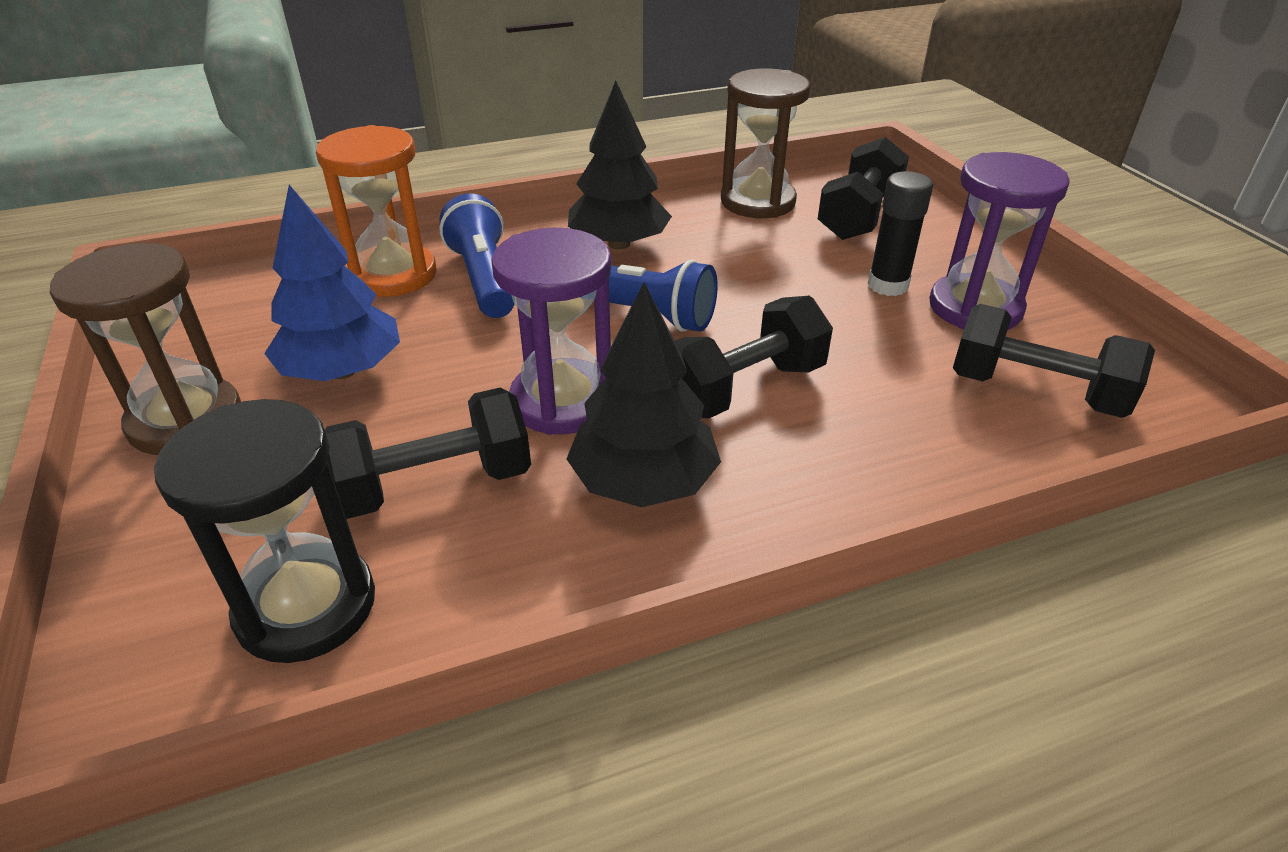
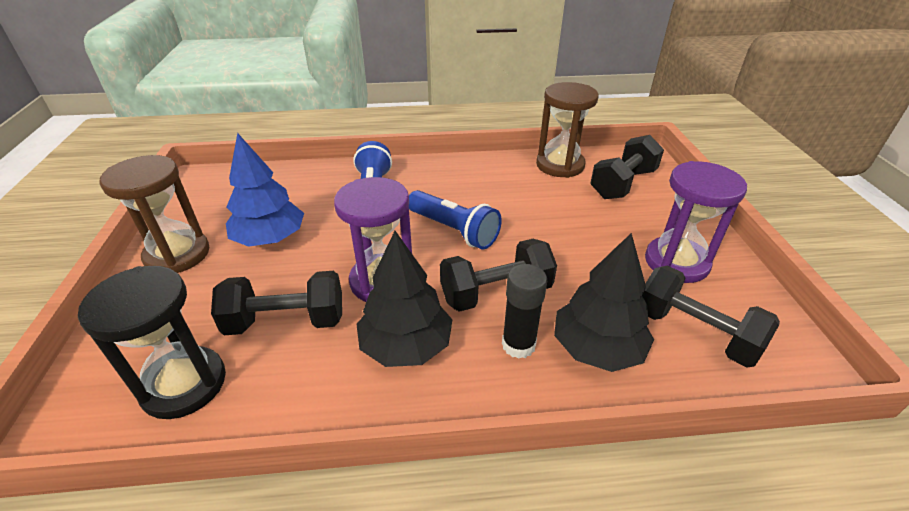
camera: 15 degrees right, 0 degrees up
orange hourglass [316,125,437,297] -> none
black tree [568,81,672,250] -> black tree moved to [554,233,654,372]
black glue stick [868,171,933,296] -> black glue stick moved to [502,264,547,359]

